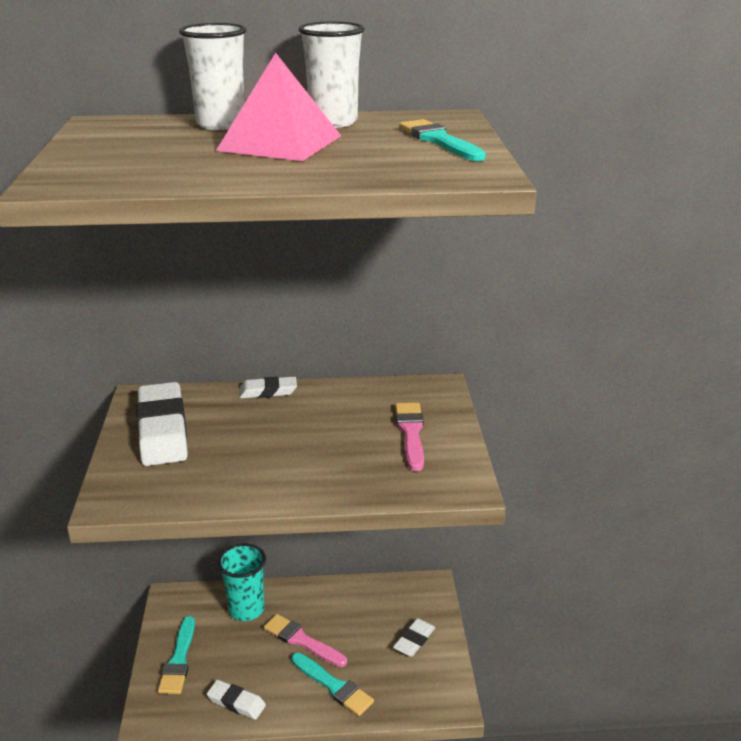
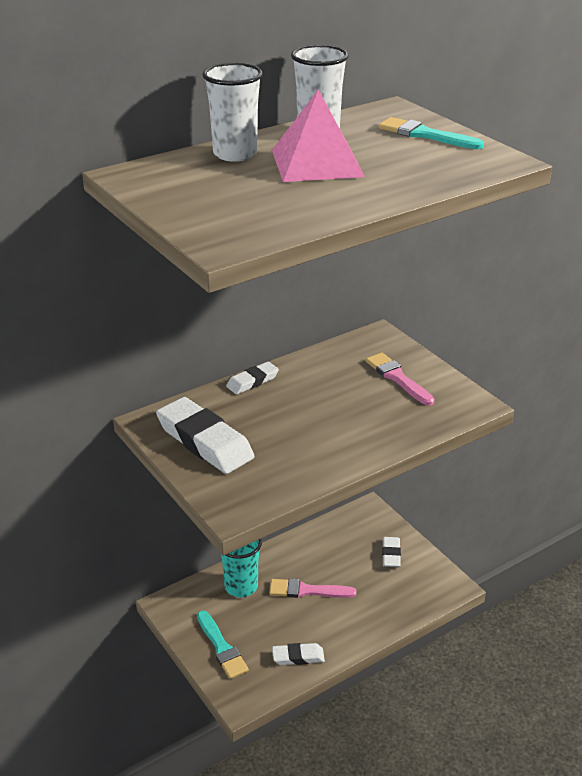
camera: 30 degrees left, 5 degrees up
turquoise brush [291,653,374,716] -> none

